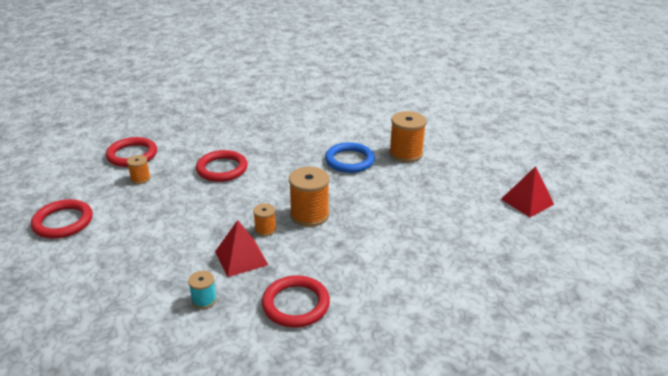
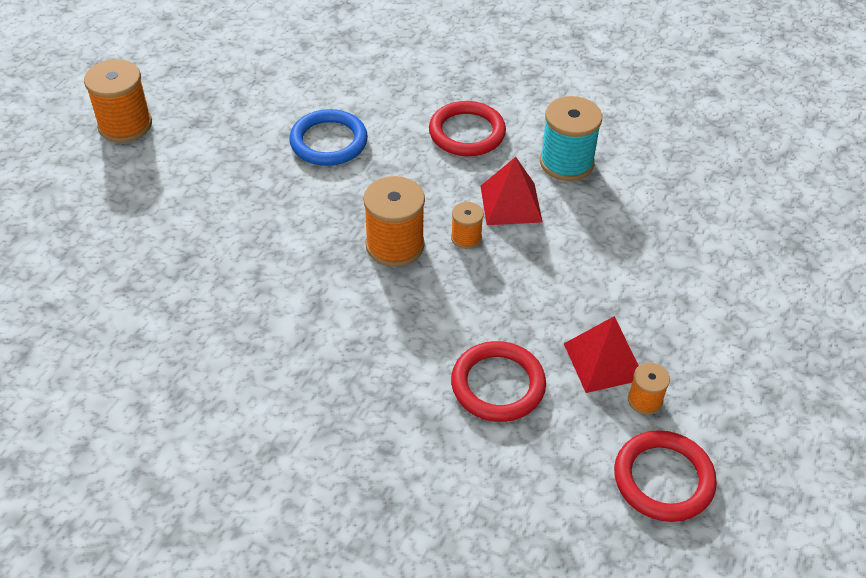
camera: 160 degrees left, 15 degrees up
red ring [31,199,93,239] -> none
turquoise spool [188,271,217,309] -> turquoise spool [540,96,602,181], size x1.88
blue ring [325,142,375,173] -> blue ring moved to [289,109,368,166]
orange spool [389,111,427,162] -> orange spool moved to [84,59,152,143]
red pyramid [501,166,554,217] -> red pyramid moved to [564,316,639,393]

